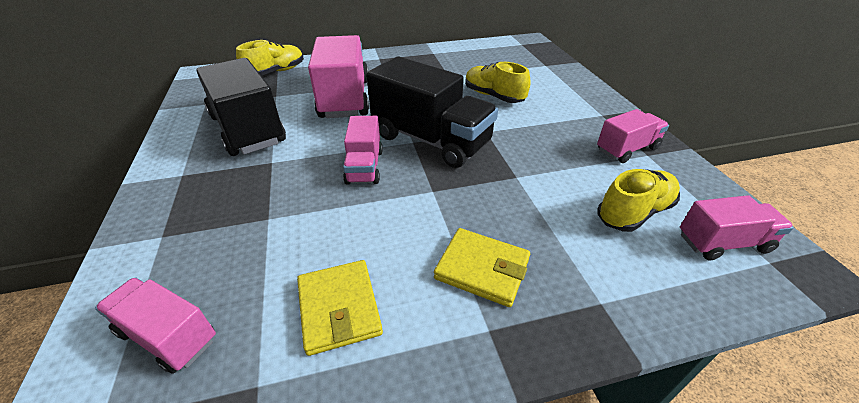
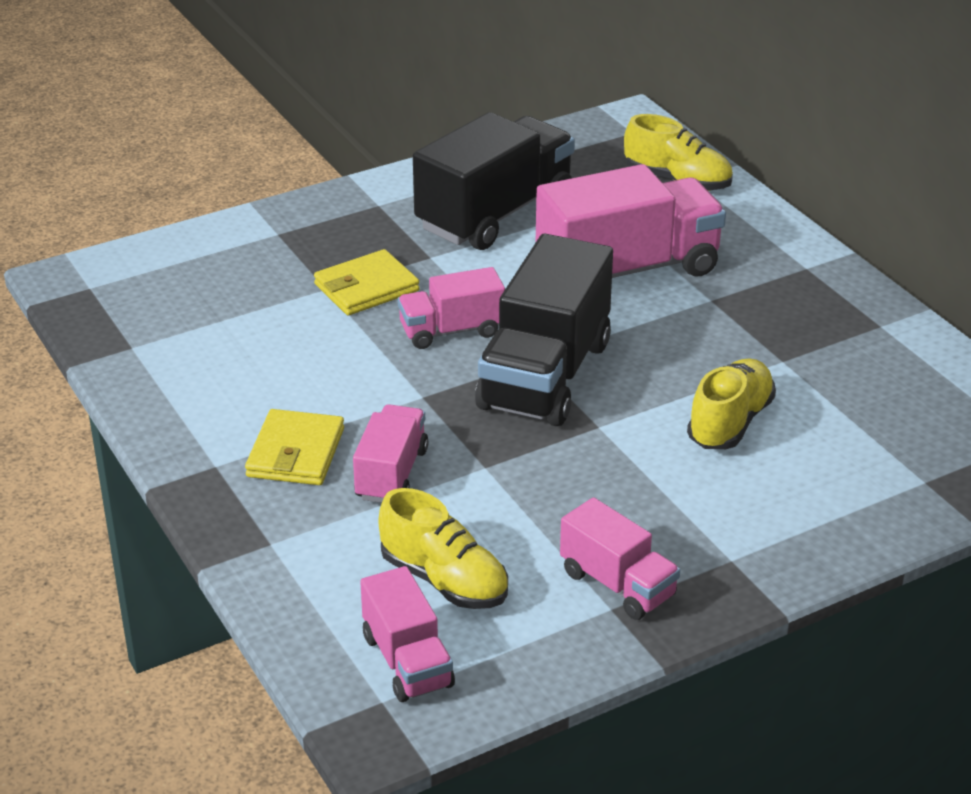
camera: 75 degrees right, 5 degrees down
pink truck [95,277,216,374] -> pink truck moved to [353,404,429,503]
yellow wallet [297,260,383,356] -> yellow wallet moved to [314,249,420,315]

